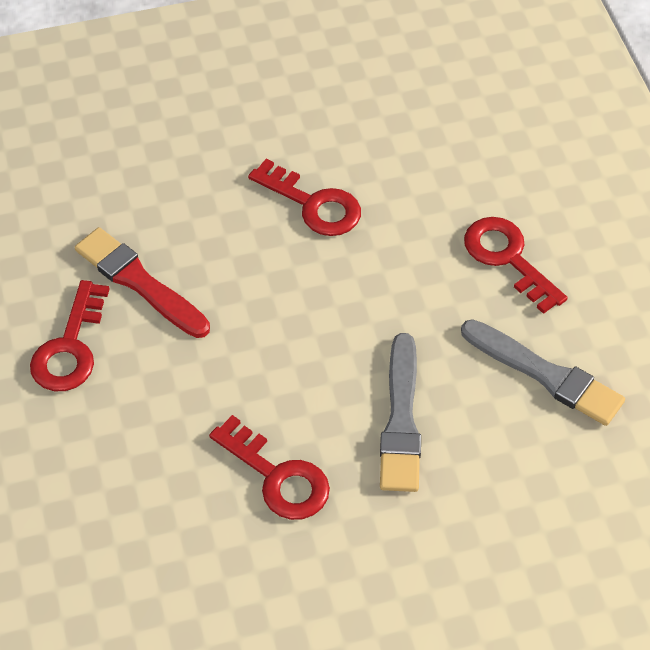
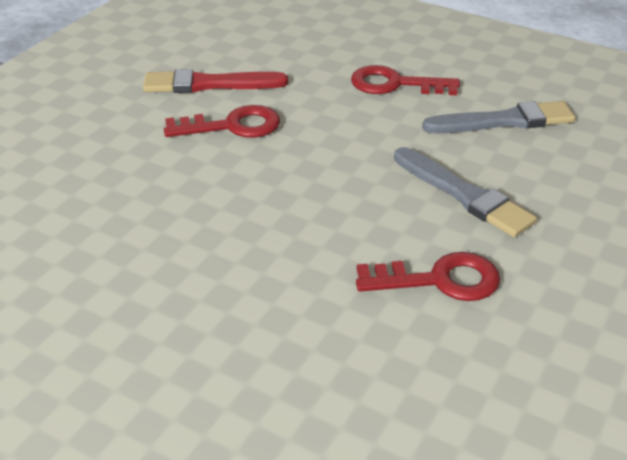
camera: 45 degrees left, 15 degrees down
red key [30,280,110,391] -> none
red brush [75,227,210,338] -> red brush moved to [143,69,288,93]

